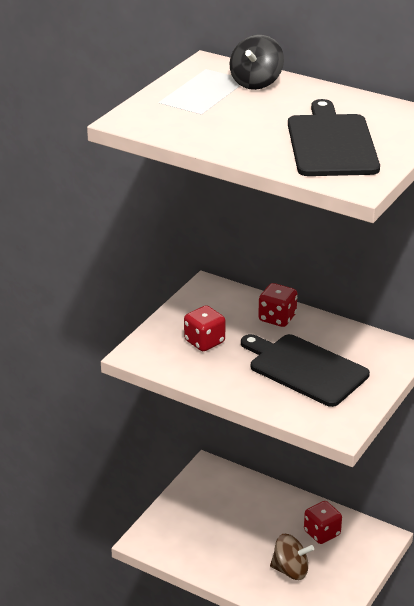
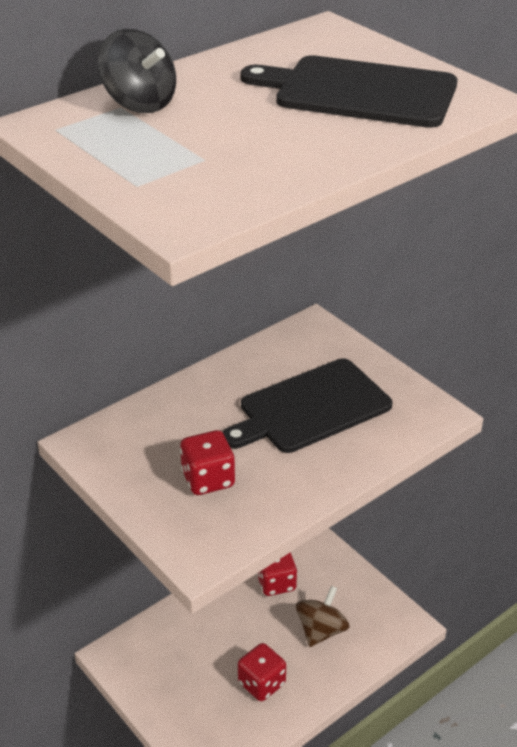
camera: 70 degrees left, 5 degrees up
red dice [258,283,297,327] -> red dice moved to [238,643,286,701]

